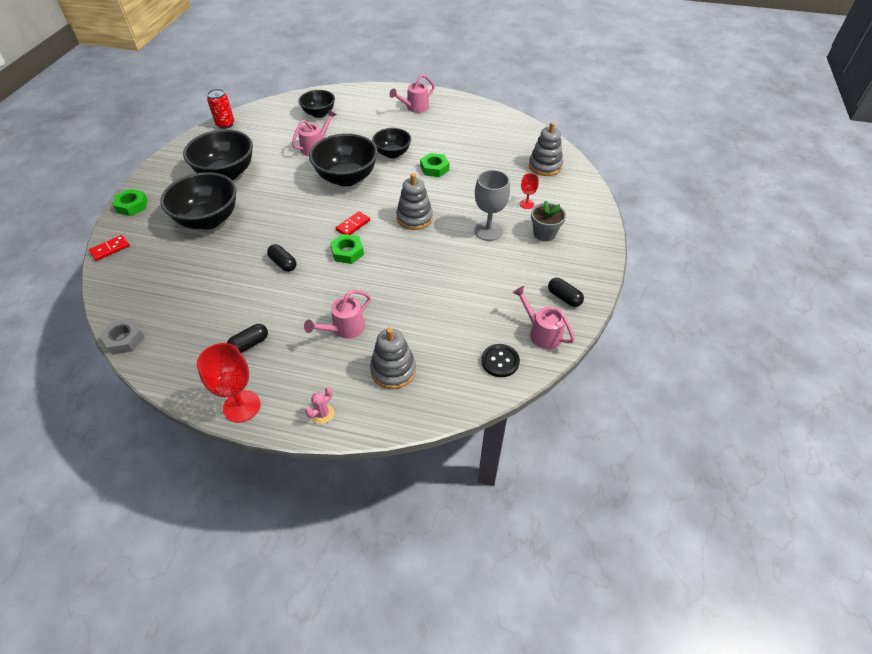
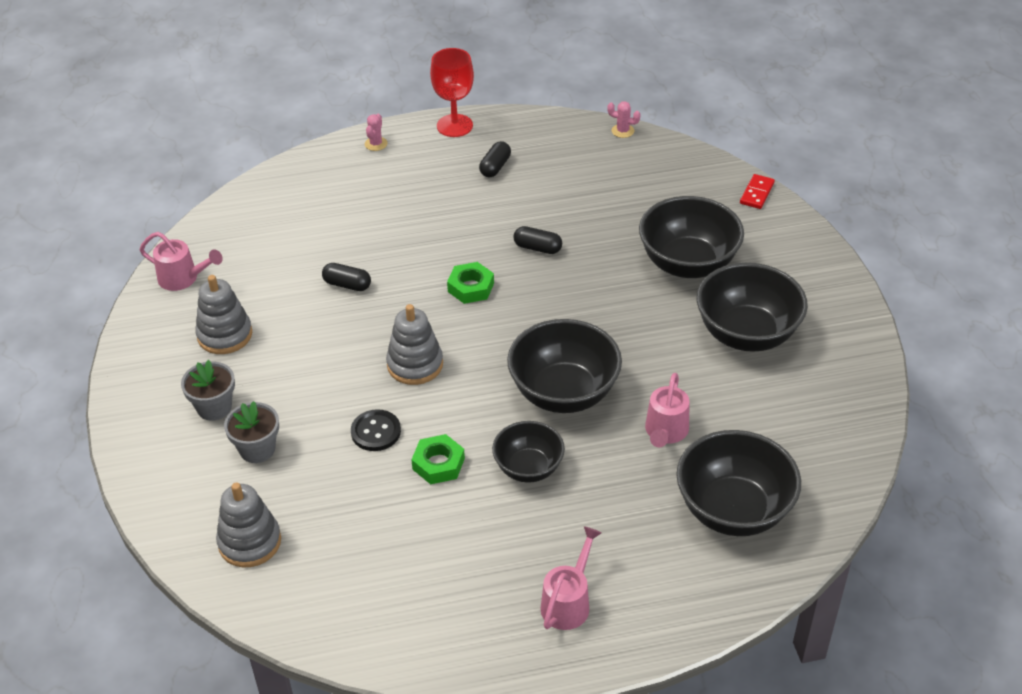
camera: 155 degrees right, 5 degrees down
grey nut [99,318,145,355] -> pink cactus [607,101,641,138]
green nut [113,189,147,216] -> none
red can [207,89,234,129] -> none
black bowl [299,90,335,118] -> black bowl [676,430,801,536], size x1.64
pink watering can [304,290,371,339] -> none
red domino [336,211,370,235] -> none
grey stacking toy [370,327,416,389] -> grey stacking toy moved to [195,275,252,354]
grey goblet [474,170,510,241] -> none
black button [481,344,520,377] -> black button moved to [351,409,401,451]
red goblet [520,173,539,209] -> grey flower pot [224,401,279,463]
black capsule [548,278,584,307] -> black capsule moved to [322,263,371,291]

